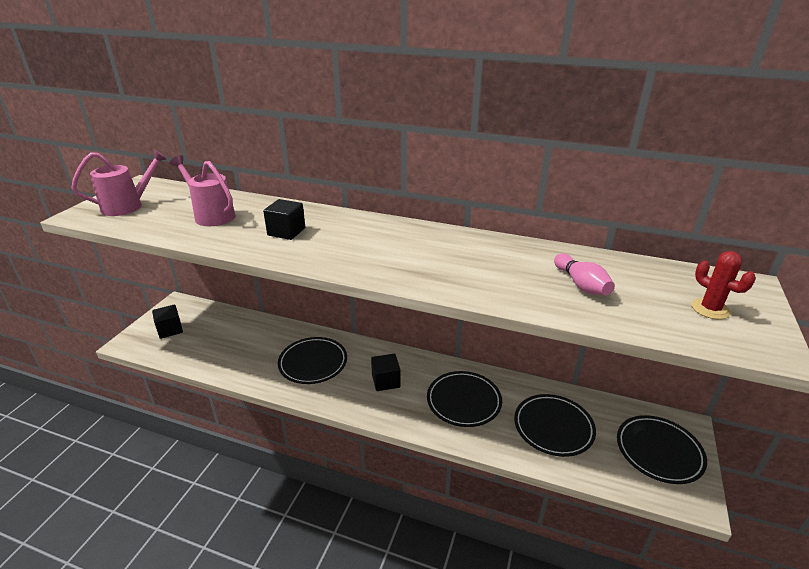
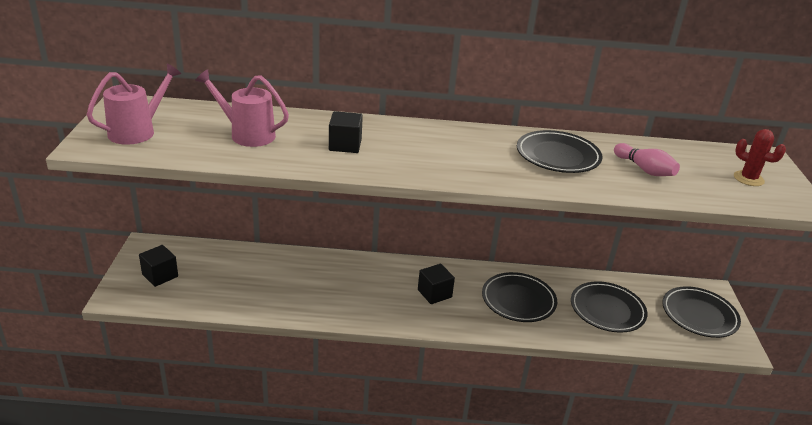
camera: 20 degrees left, 0 degrees up
black plate [278,337,347,384] -> black plate moved to [517,130,602,173]

